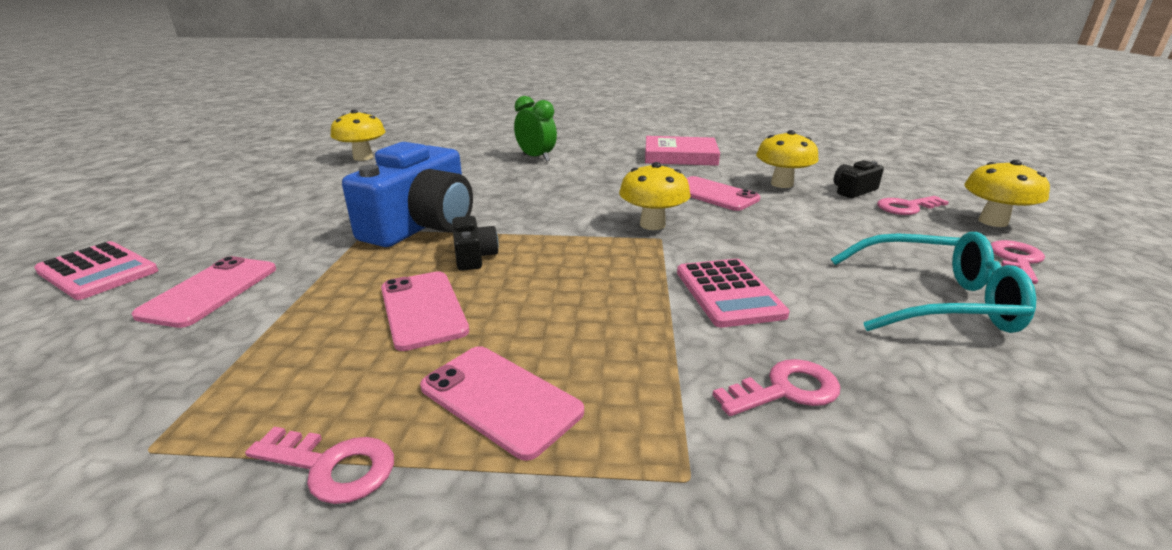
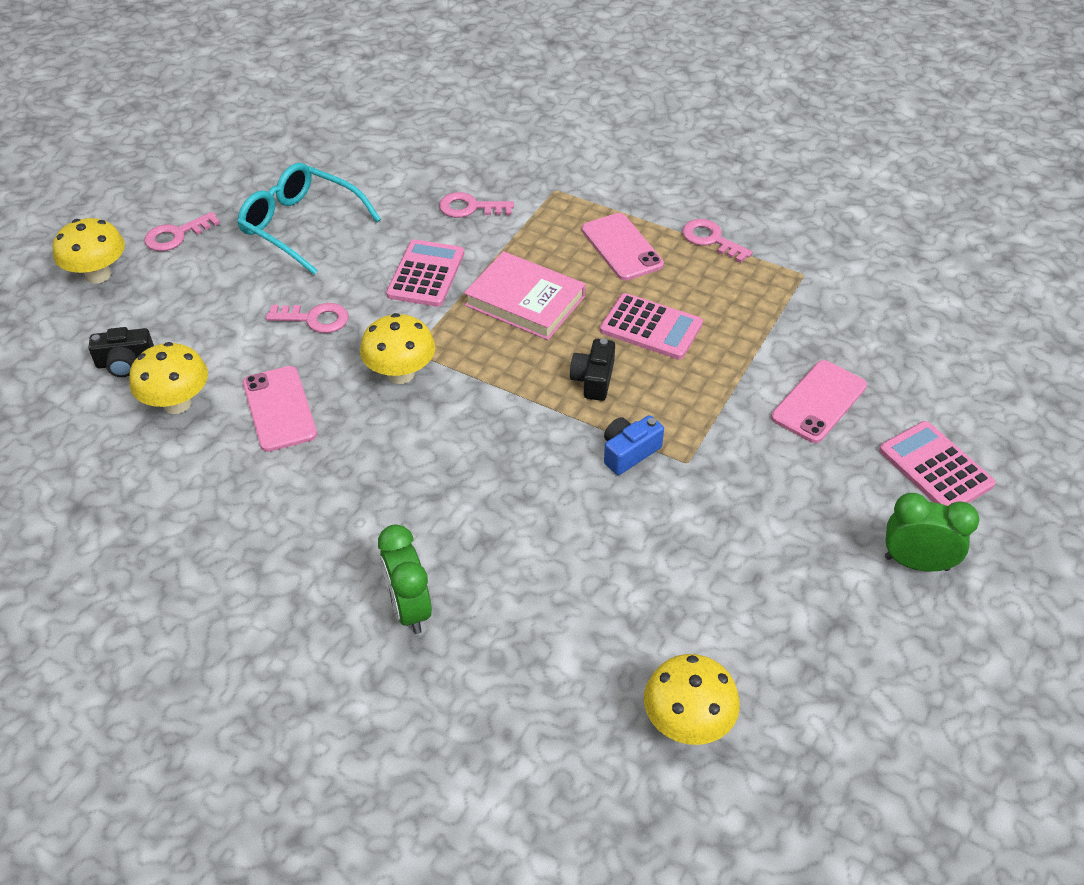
camera: 155 degrees left, 20 degrees up
blue camera [342,142,473,247] -> blue camera [604,415,664,475], size x0.45
pink phone [381,271,469,351] -> pink calculator [600,293,703,360]
pink book [645,136,720,166] -> pink book moved to [464,251,586,340]
pink key [877,196,949,215] -> pink key moved to [266,303,348,333]
none -> green clock [885,493,979,572]

